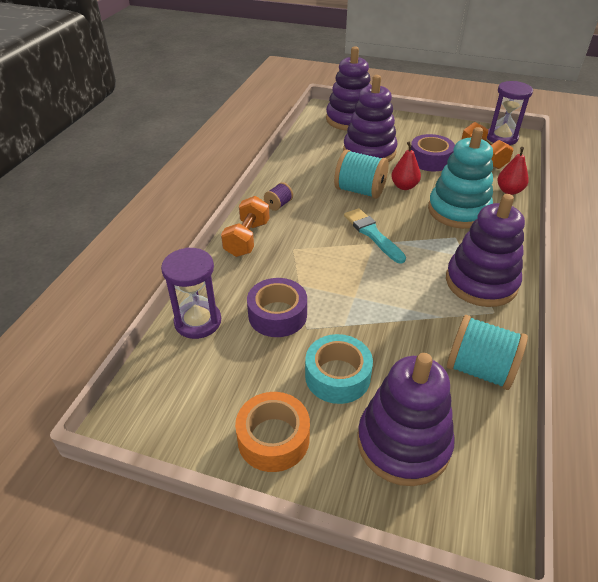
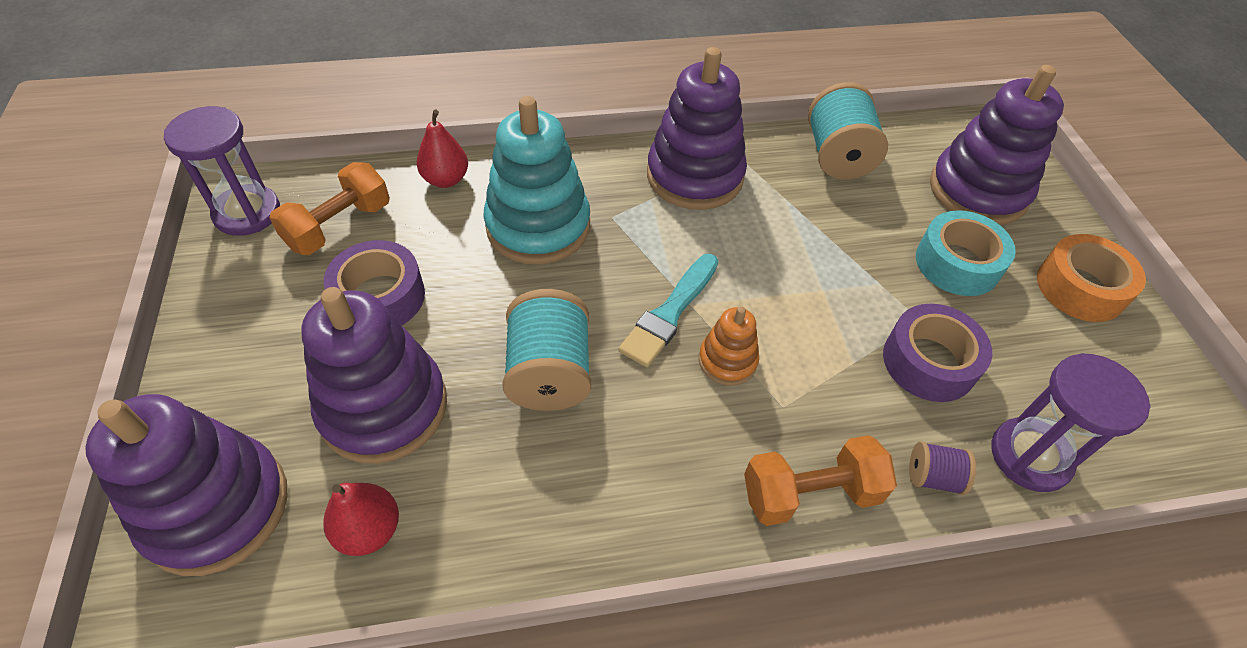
camera: 120 degrees left, 10 degrees up
purple spool [264,182,293,211] -> purple spool moved to [909,441,976,495]
red pear [391,141,421,190] -> red pear moved to [323,483,399,556]
none -> orange stacking toy [699,306,759,386]

